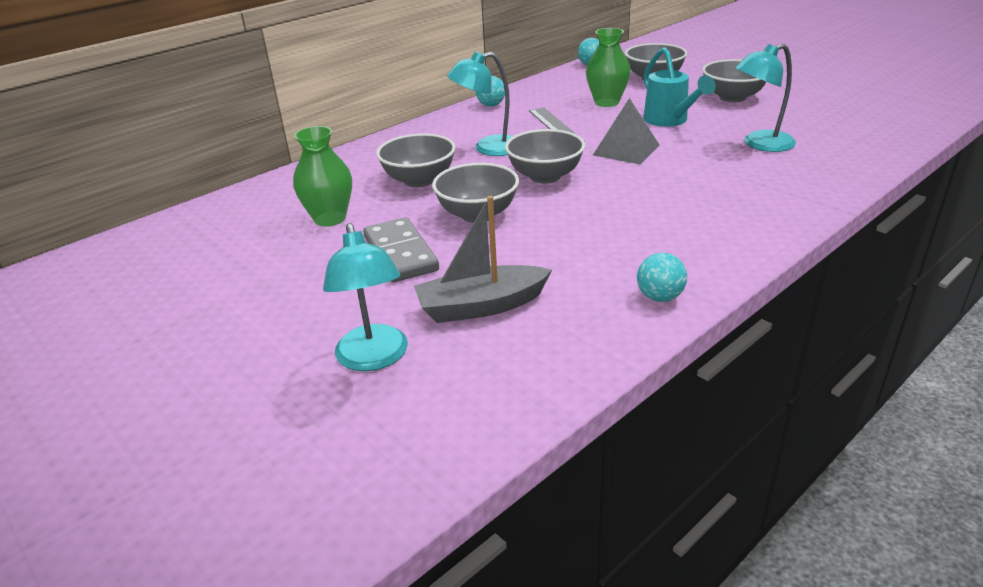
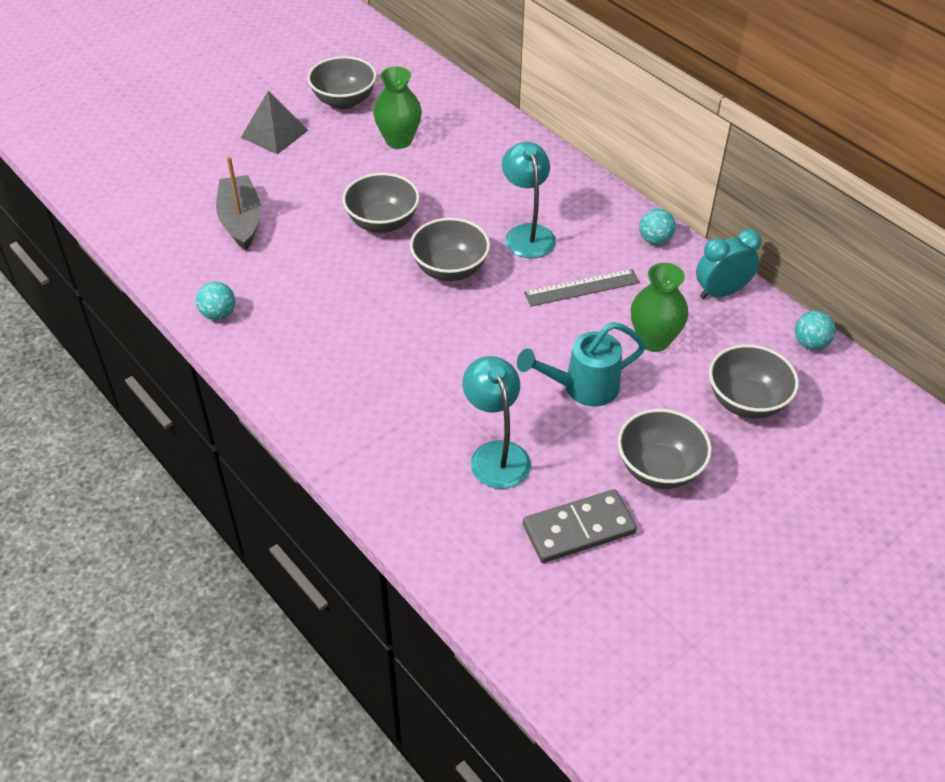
camera: 90 degrees right, 15 degrees up
turquoise lamp [323,223,408,371] -> none
grey domino [363,217,439,282] -> grey domino moved to [523,489,637,563]
grey bowl [376,133,456,187] -> grey bowl moved to [307,56,377,109]
grey pyramid [593,98,660,165] -> grey pyramid moved to [241,91,308,155]
none -> turquoise clock [696,229,761,299]

